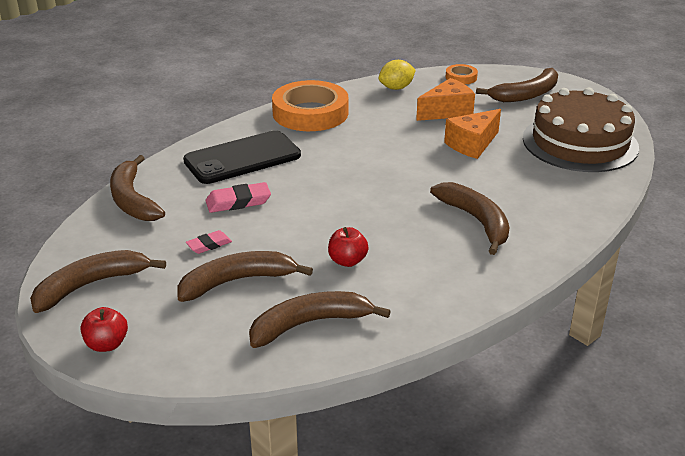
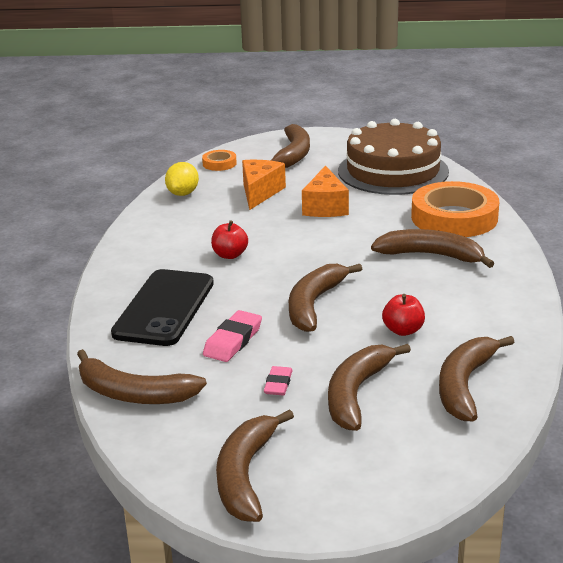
camera: 45 degrees left, 5 degrees down
red apple [81,307,128,352] -> red apple moved to [211,220,248,259]
orange tape [272,80,348,131] -> orange tape moved to [411,181,499,237]
none -> brown banana [289,264,362,332]

